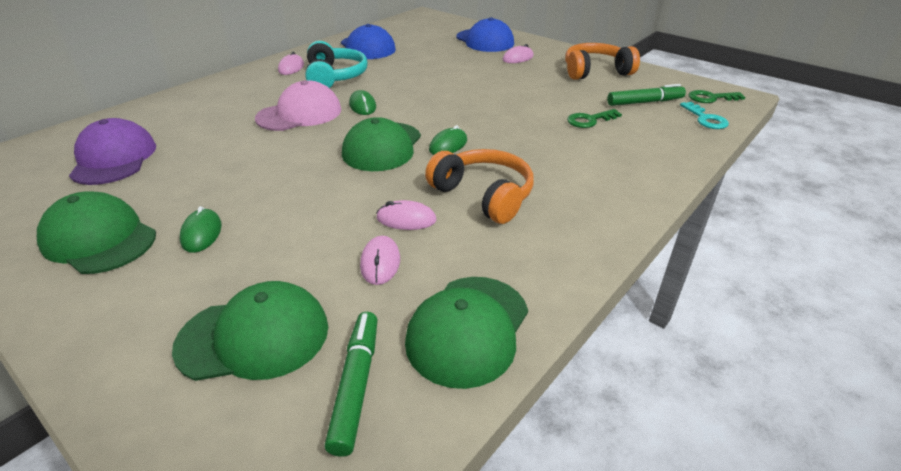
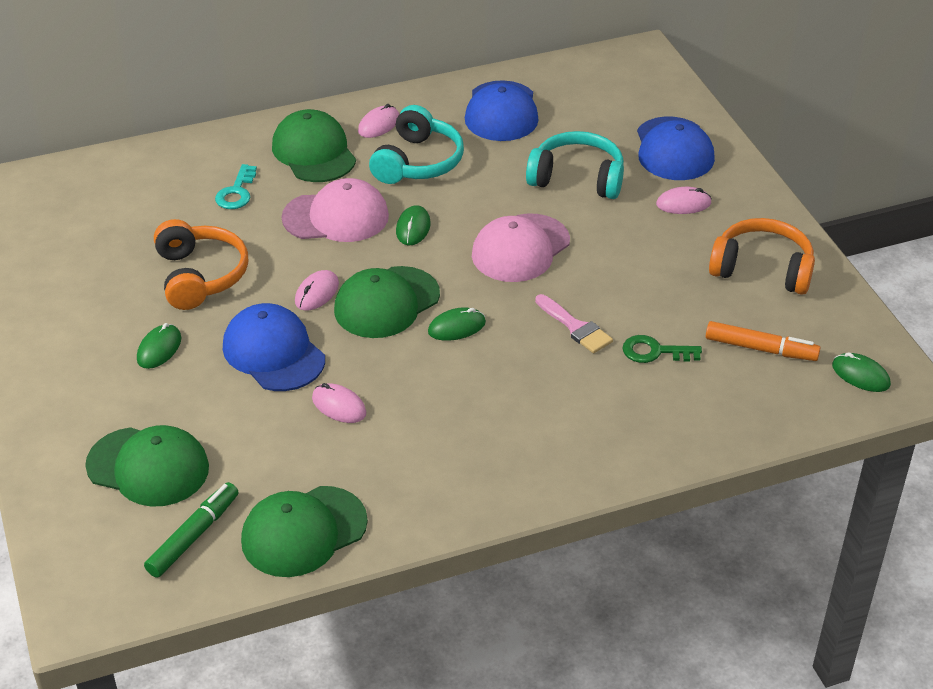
camera: 30 degrees right, 5 degrees up
green cap [37,191,156,274] -> green cap moved to [272,109,356,182]
purple cap [69,118,156,185] -> none
pink mouse [360,236,400,285] -> pink mouse moved to [295,270,339,311]
orange headphones [425,149,534,224] -> orange headphones moved to [154,219,248,310]
green marker [607,84,686,106] -> orange marker [706,321,820,361]
turquoise key [680,102,729,129] -> turquoise key moved to [215,164,257,209]
green key [688,90,745,103] -> green mouse [832,352,891,392]
none -> blue cap [223,303,325,391]
none -> pink cap [472,213,570,282]
none -> turquoise headphones [526,131,624,199]
none -> pink brush [535,294,613,353]

